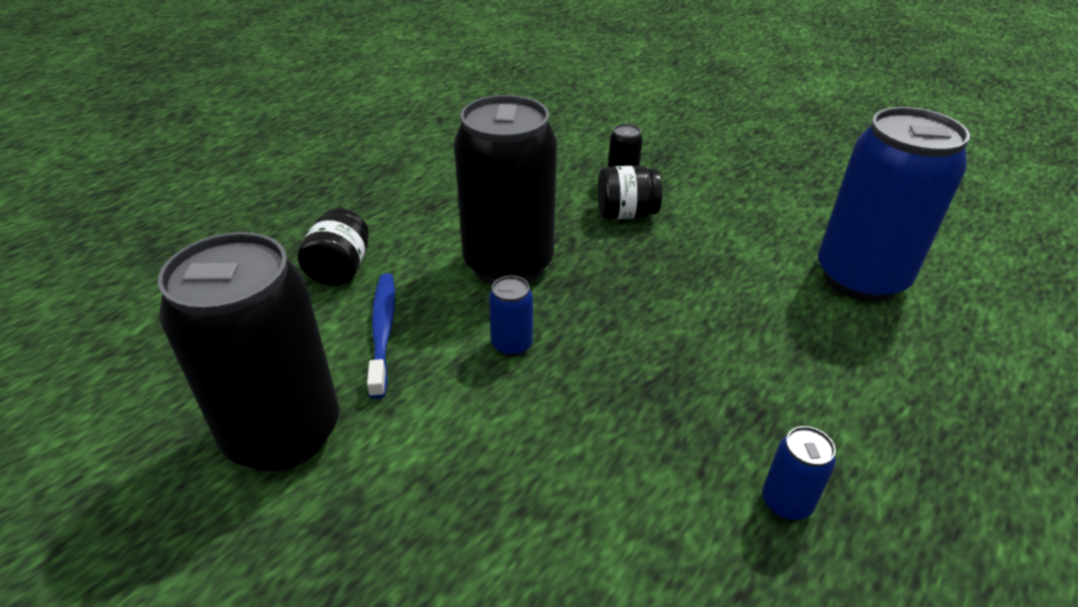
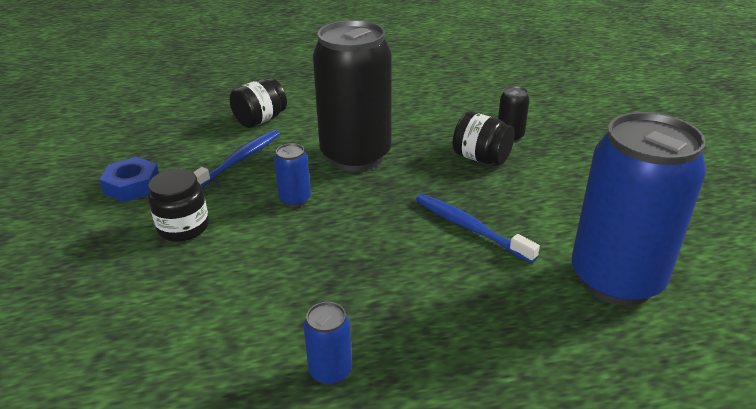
camera: 40 degrees right, 5 degrees down
black can [158,232,339,472] -> blue nut [99,157,159,202]
none -> black jar [148,169,209,242]
none -> blue toothbrush [416,194,540,263]

